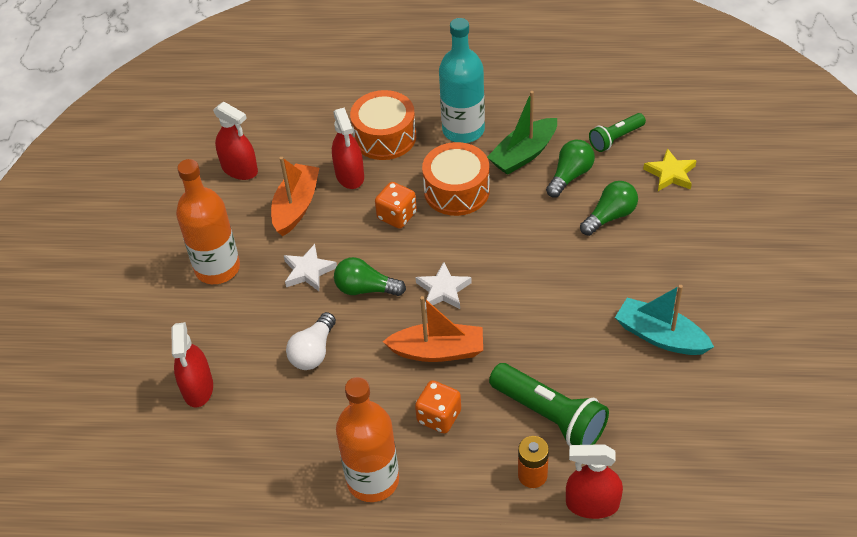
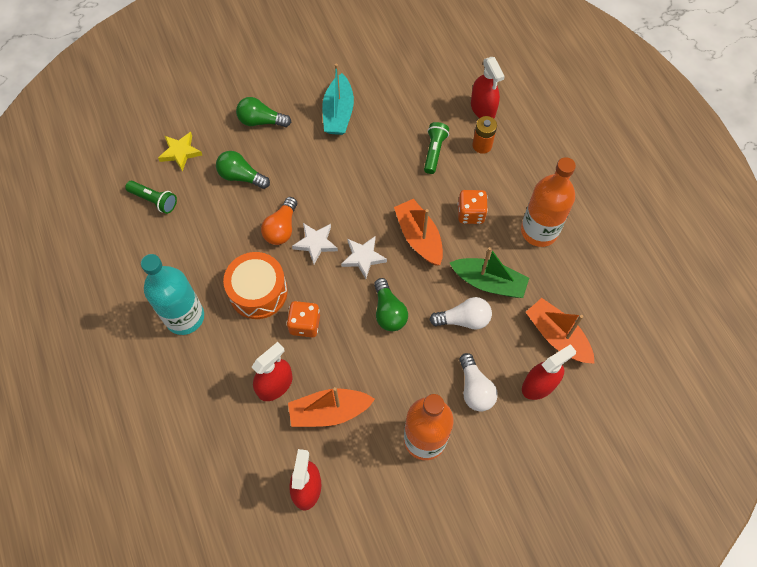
camera: 120 degrees left, 15 degrees up
white star [283,244,337,291] -> white star moved to [292,223,338,264]
orange drum [350,90,416,160] -> none
green boat [487,91,557,175] -> green boat moved to [450,247,529,298]
green flashlight [489,363,609,446] -> green flashlight [424,122,449,174], size x0.59
green light bulb [546,140,595,198] -> green light bulb moved to [236,97,291,127]
none -> orange light bulb [261,197,297,245]
none -> white light bulb [460,353,498,412]
none -> orange boat [526,298,595,364]

